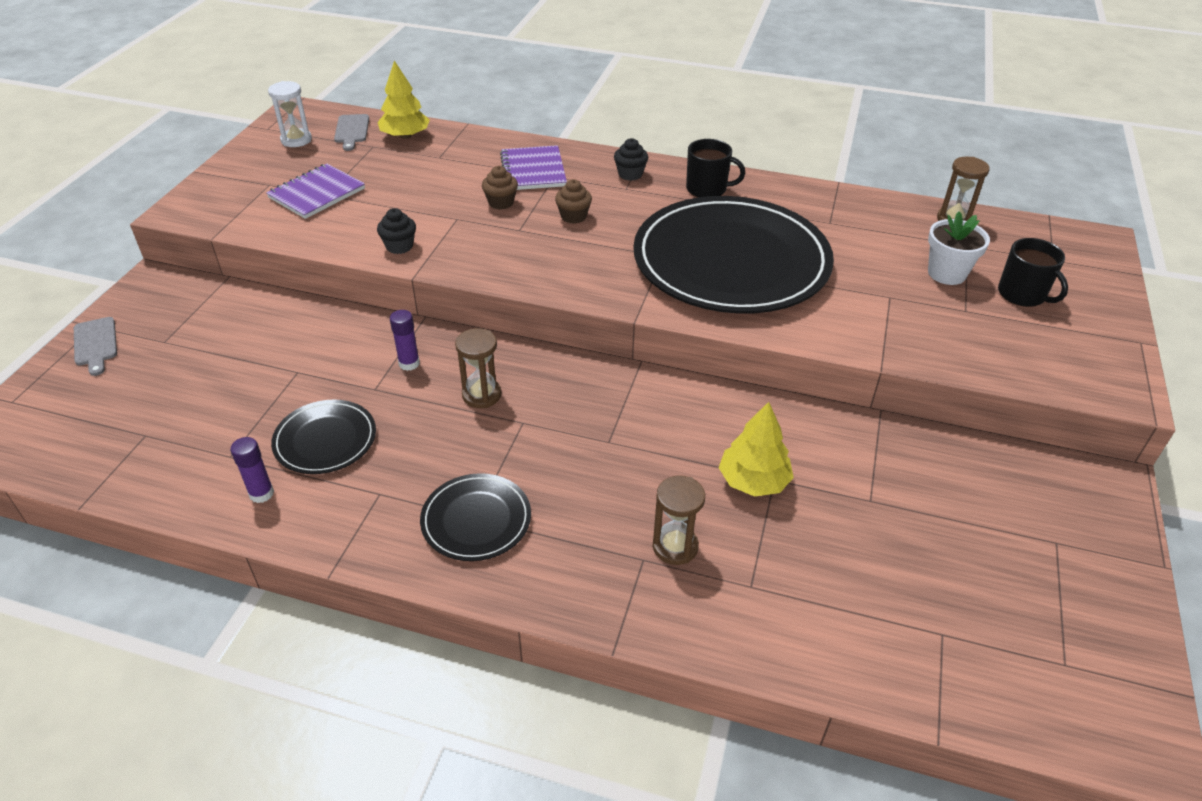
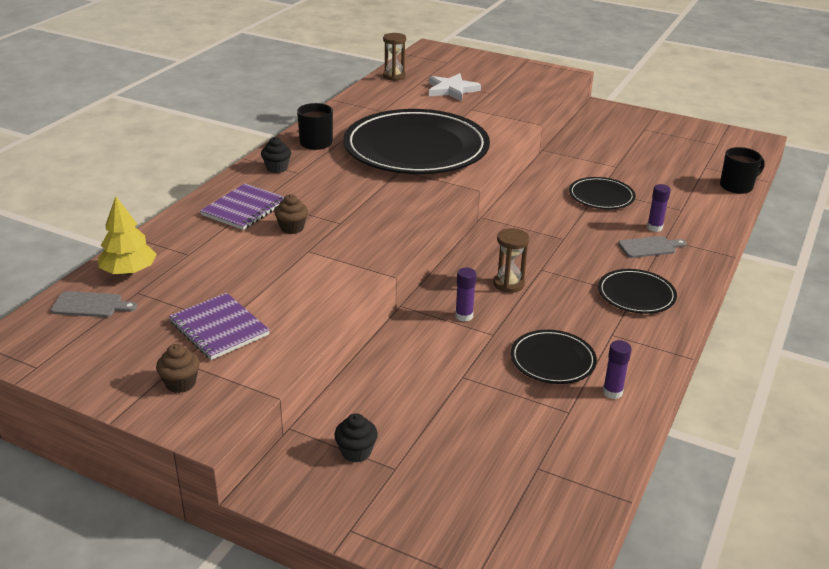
camera: 80 degrees left, 10 degrees down
grey cutting board [74,317,117,376] -> grey cutting board moved to [618,236,687,258]
white hourglass [268,81,312,147] -> none
black cupcake [377,208,416,254] -> black cupcake moved to [334,413,378,463]
purple notebook [500,145,567,190] -> purple notebook turned 60 degrees counterclockwise [200,183,284,230]
brown cupcake [555,179,592,224] -> brown cupcake moved to [156,344,200,393]
brown hourglass [653,475,705,565] -> purple glue stick [647,184,671,232]
yellow tree [719,402,794,497] -> black plate [569,177,635,209]
white flower pot [928,211,990,285] -> white star [429,73,481,101]
black mug [998,238,1068,307] -> black mug moved to [720,147,765,194]

